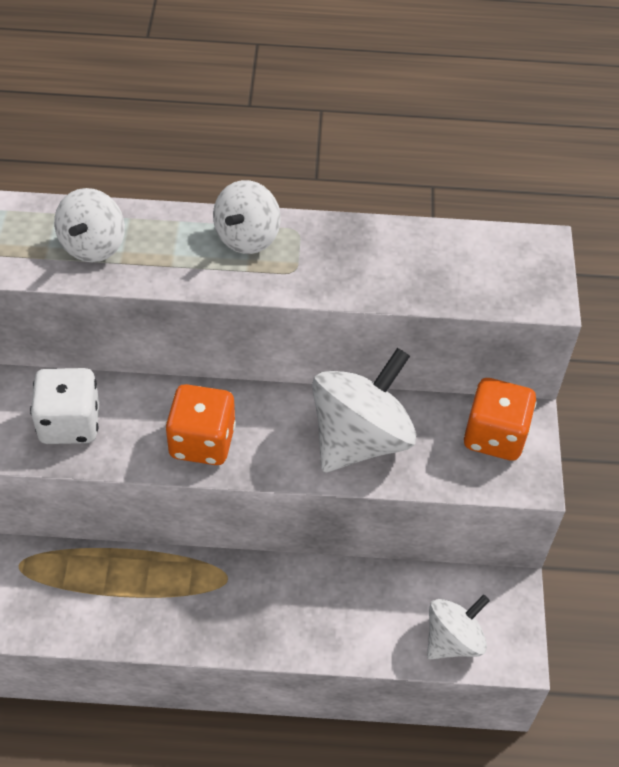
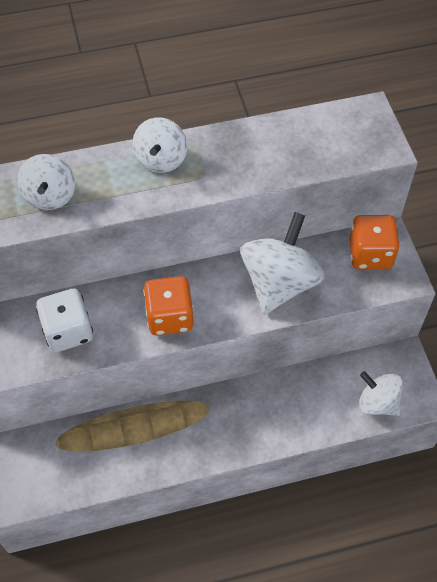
camera: 15 degrees left, 5 degrees up
white spinning top [427,594,490,659] -> white spinning top turned 90 degrees counterclockwise [359,371,403,416]

